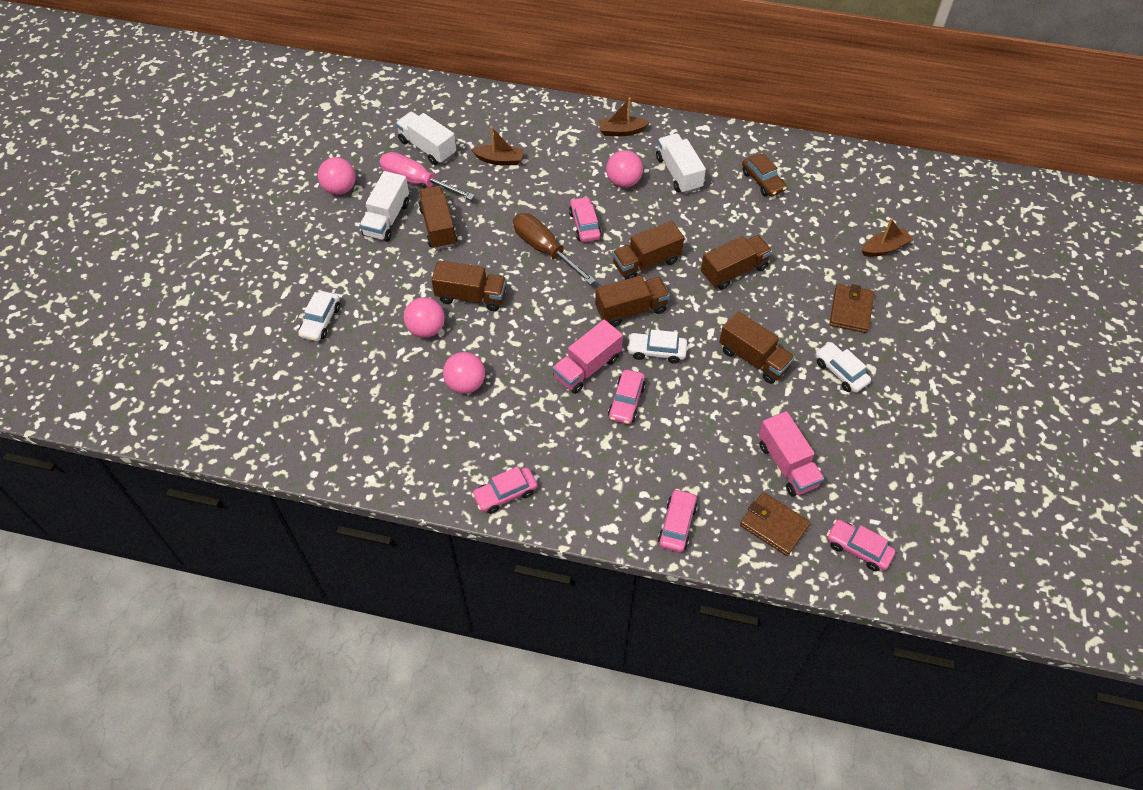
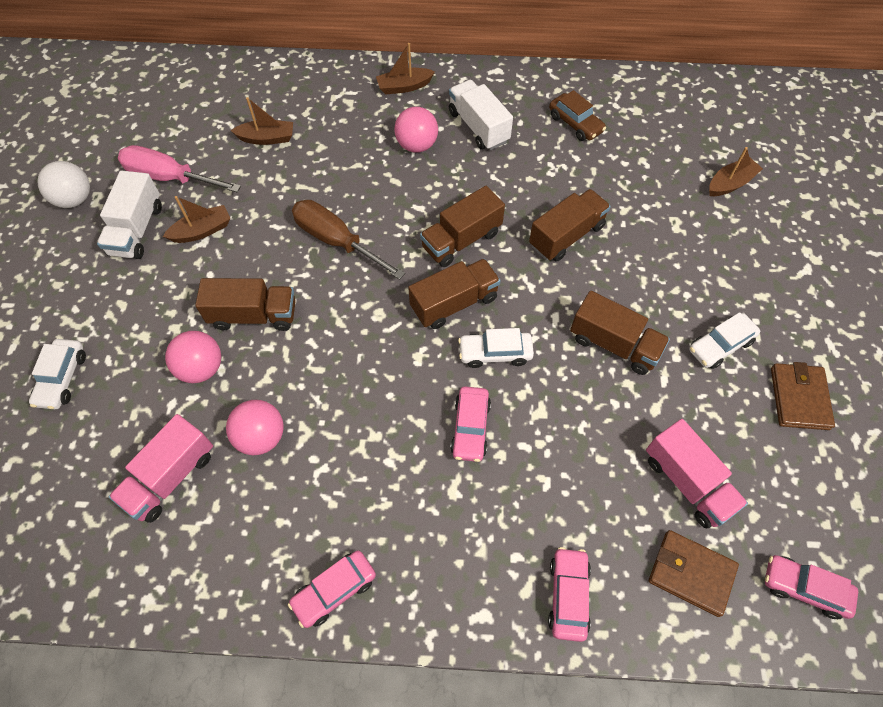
camera: 10 degrees left, 5 degrees up
pink ball [318,157,356,195] -> white ball [38,161,90,208]
white truck [396,112,456,165] -> none
brown truck [418,186,457,250] -> brown boat [163,196,231,243]
pink truck [552,320,623,394] -> pink truck moved to [109,414,213,523]
pink car [569,196,602,242] -> none
white car [815,342,871,393] -> white car turned 75 degrees counterclockwise [689,312,760,369]
brown wallet [829,284,874,333] -> brown wallet moved to [771,362,835,430]

